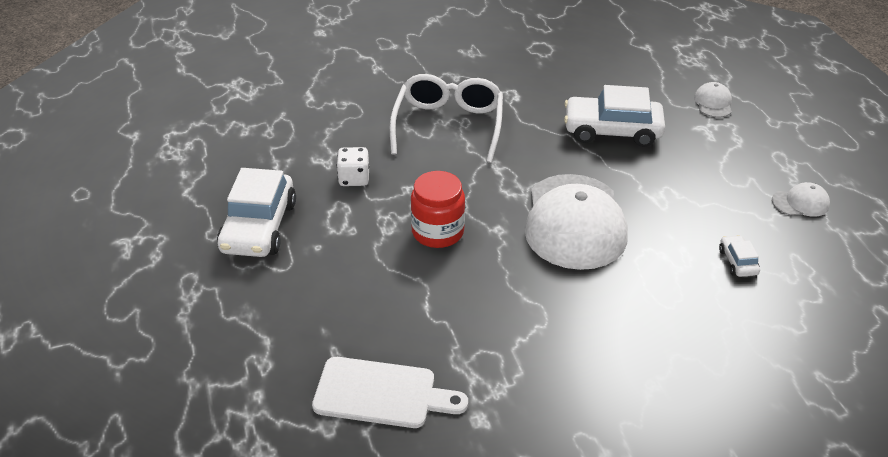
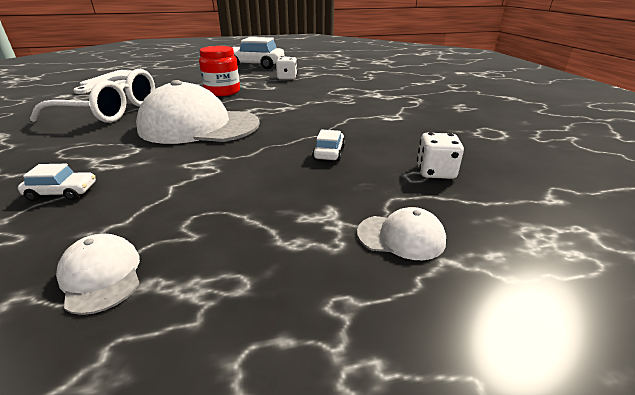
camera: 95 degrees right, 10 degrees down
white glasses [390,74,503,163] -> white glasses moved to [30,69,155,123]
white car [564,85,665,147] -> white car [312,129,345,161], size x0.45
white cap [772,182,830,217] -> white cap turned 150 degrees clockwise [56,234,140,315]
none -> white dice [417,133,464,179]

